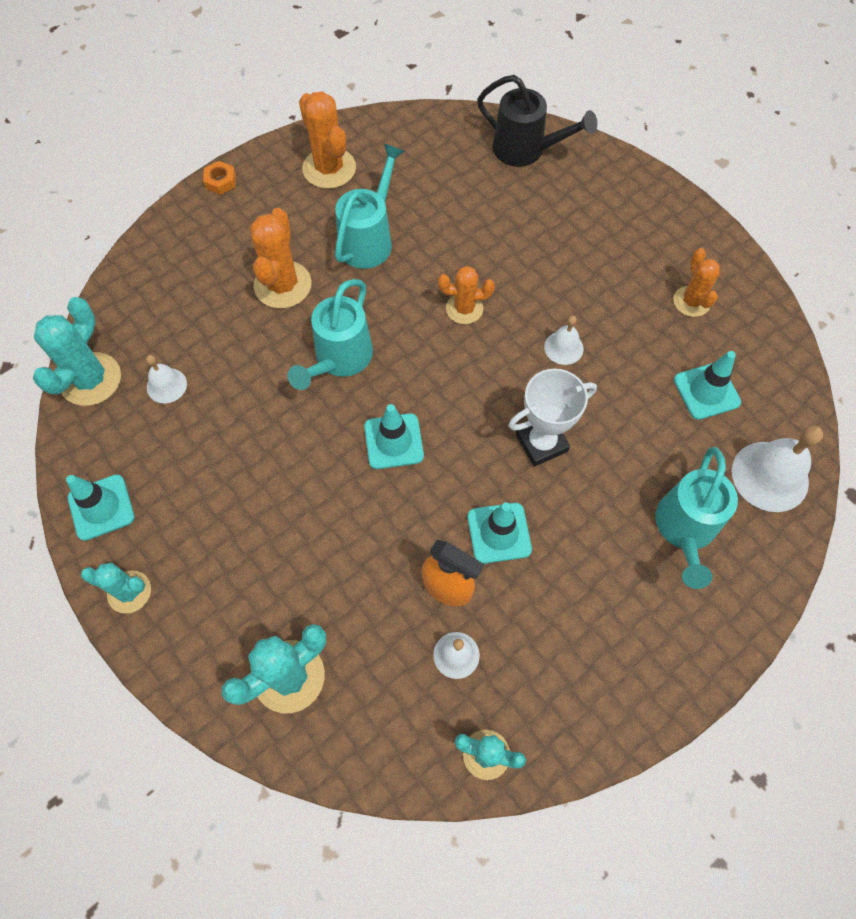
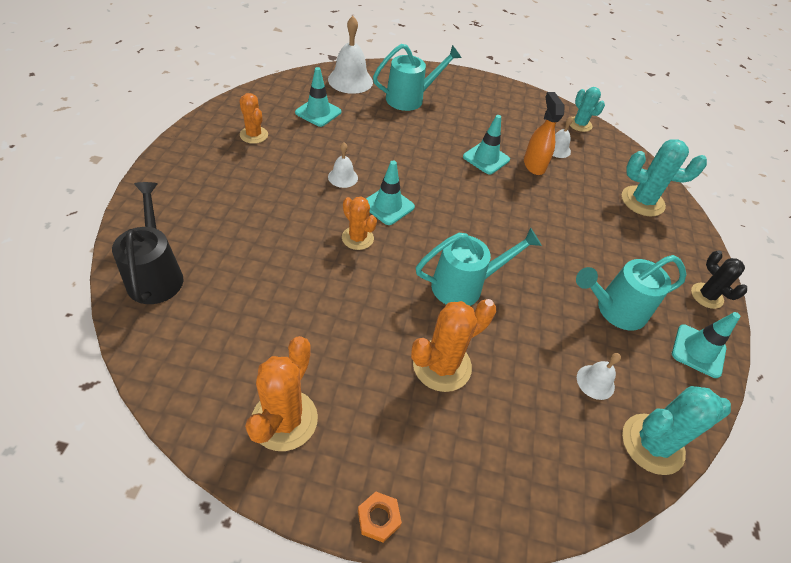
camera: 135 degrees left, 15 degrees down
turquoise cactus [81,563,151,614] -> black cactus [691,250,747,309]
turquoise watering can [335,144,405,269] -> turquoise watering can moved to [576,255,686,330]
turquoise traffic cone [364,404,424,469] -> turquoise traffic cone moved to [366,161,415,225]
white trophy [508,369,597,467] -> none
orange cactus [673,248,720,317] -> orange cactus turned 75 degrees counterclockwise [239,93,268,144]

